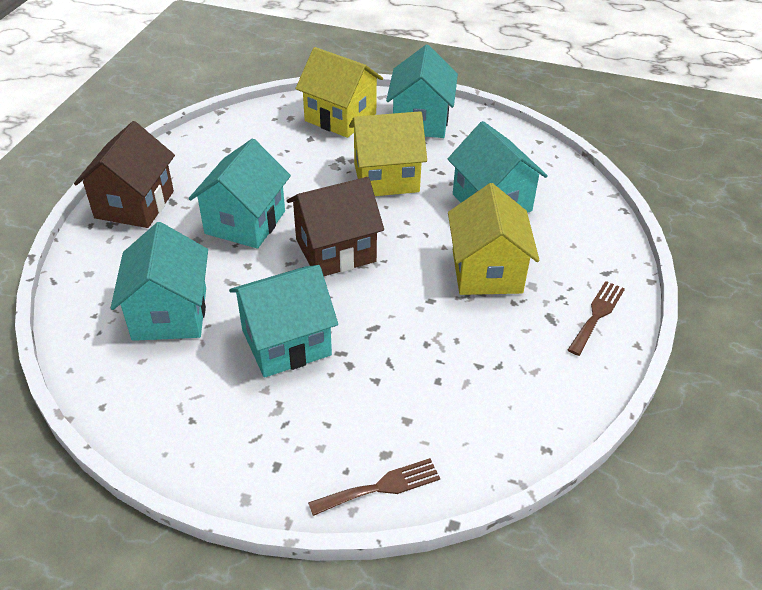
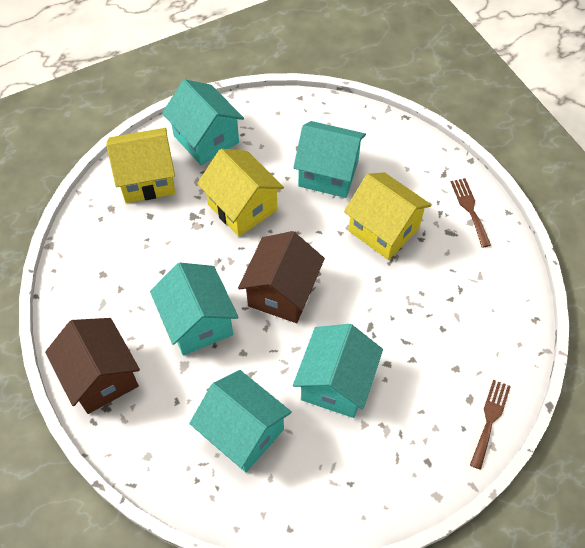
camera: 45 degrees left, 15 degrees up
yellow house [349,111,427,196] -> yellow house turned 75 degrees counterclockwise [197,149,284,237]

